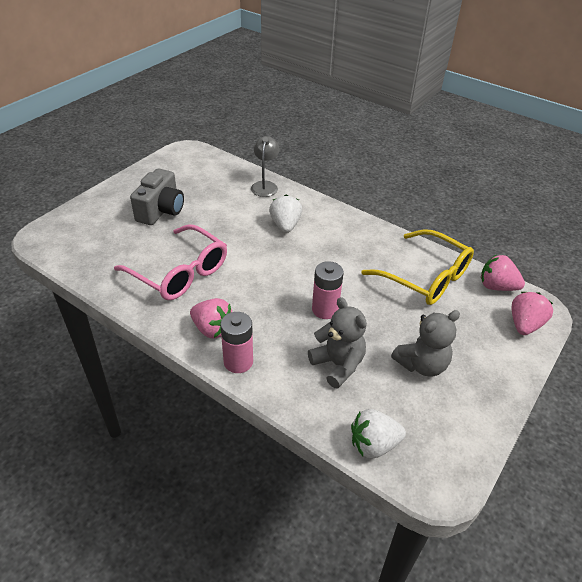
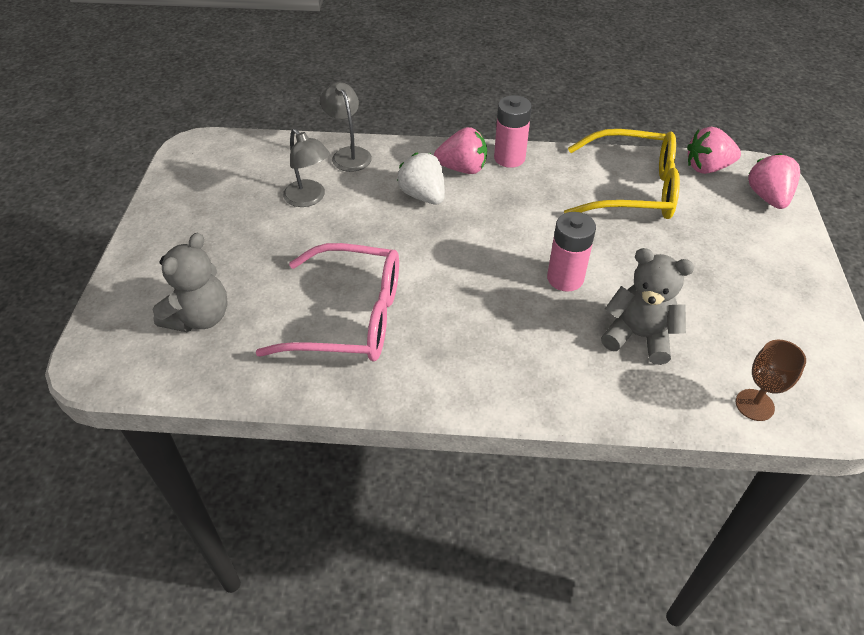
camera: 30 degrees left, 5 degrees up
grey camera [130,168,184,225] -> none
pink strawberry [190,298,232,339] -> pink strawberry moved to [434,127,487,174]
pink battery [220,312,253,373] -> pink battery moved to [494,95,532,168]
white strawberry [351,409,406,459] -> brown goblet [736,340,806,421]
grey teddy bear [391,310,460,377] -> grey teddy bear moved to [153,233,228,332]
none -> grey lamp [283,129,330,207]

